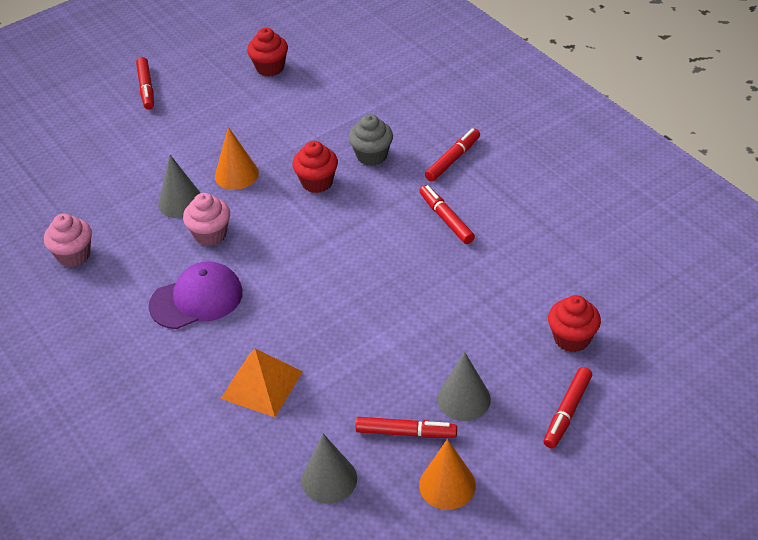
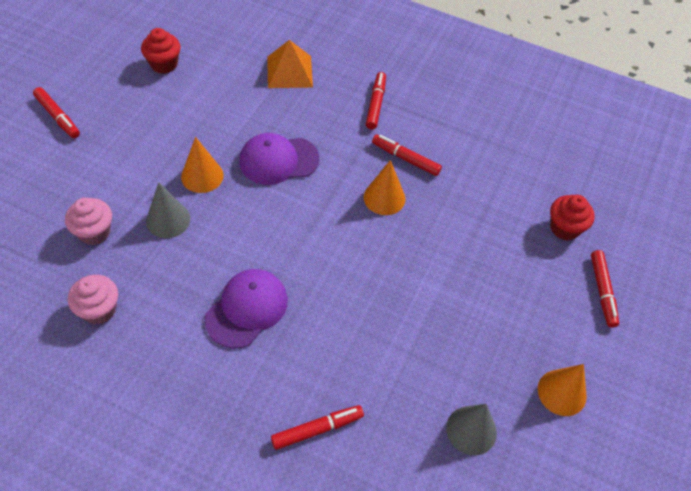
camera: 35 degrees left, 10 degrees up
pink cupcake [183,193,230,246] -> pink cupcake moved to [65,198,112,245]
orange pyramid [220,349,303,417] -> orange pyramid moved to [267,40,313,88]
red cupcake [293,141,338,193] -> purple cap [239,133,319,185]
grey cupcake [349,114,393,166] -> none
red marker [355,417,457,438] -> red marker moved to [271,405,364,450]
grey cone [437,352,491,421] -> none
none -> orange cone [363,160,406,215]

